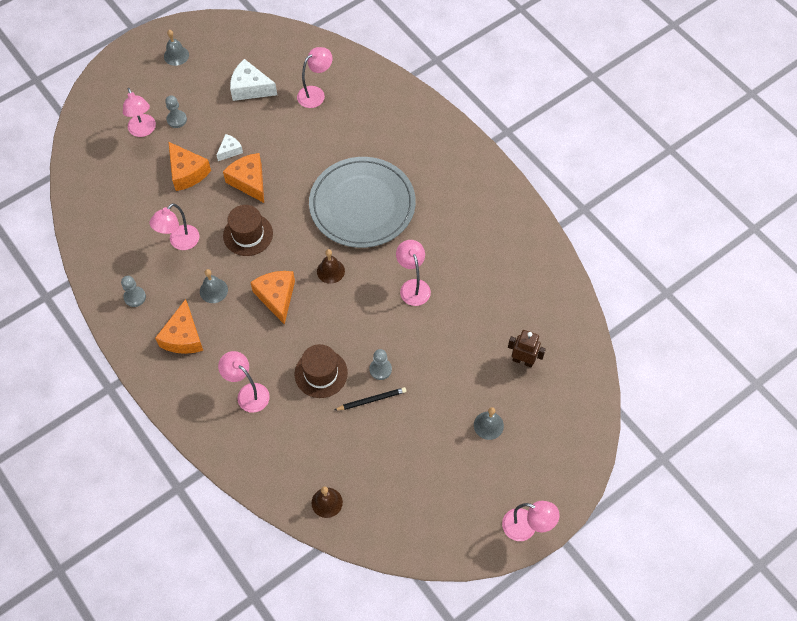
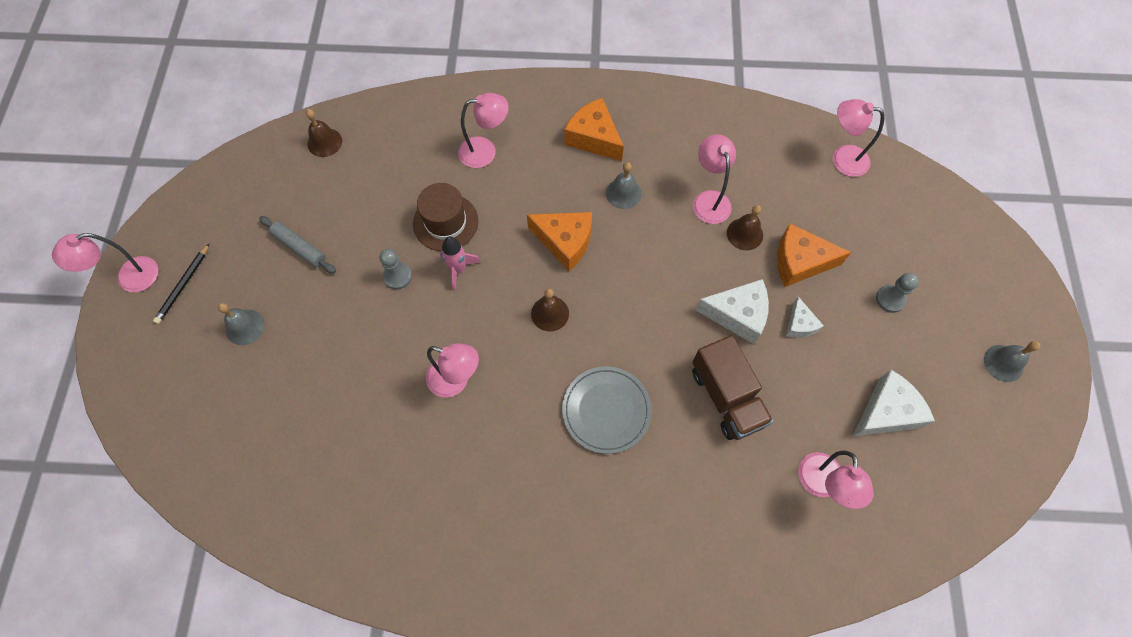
camera: 130 degrees right, 5 degrees up
grey pawn [121,276,146,307] -> none
pink lamp [123,88,156,137] -> pink lamp moved to [833,99,885,177]
orange cheese [223,153,264,203] -> white cheese [696,279,769,344]
brown hat [223,205,273,256] -> none
grey plate [309,157,416,248] -> grey plate [562,366,652,454], size x0.57
black pencil [334,387,406,410] -> black pencil moved to [153,244,209,324]
brown robot [508,330,546,368] -> none
none -> grey rolling pin [259,216,336,273]
none -> pink rocket [440,237,481,291]
none -> brown truck [692,335,773,440]
none -> brown bell [727,205,763,250]

